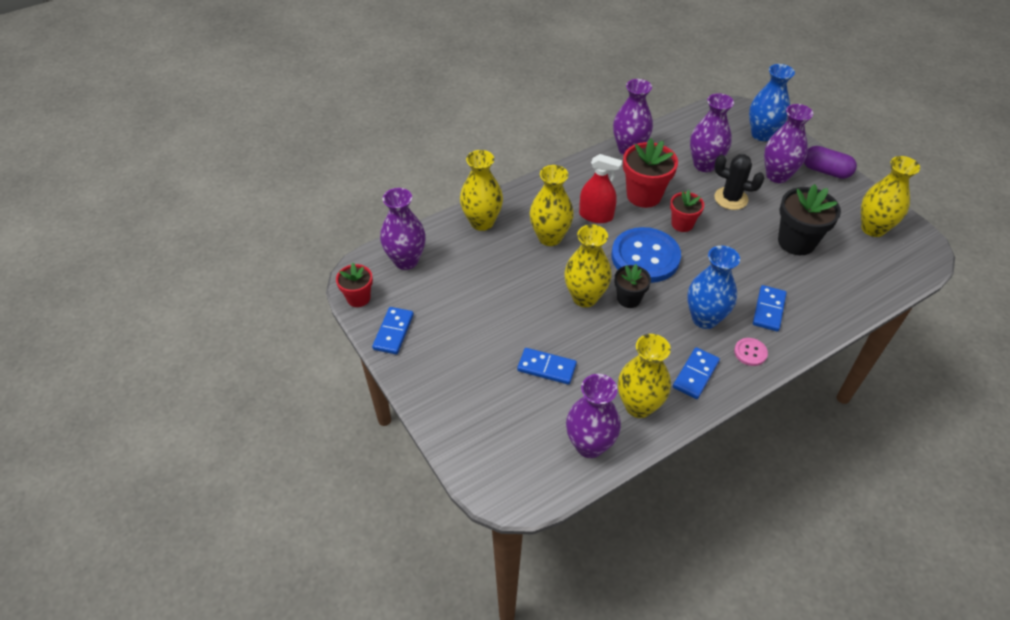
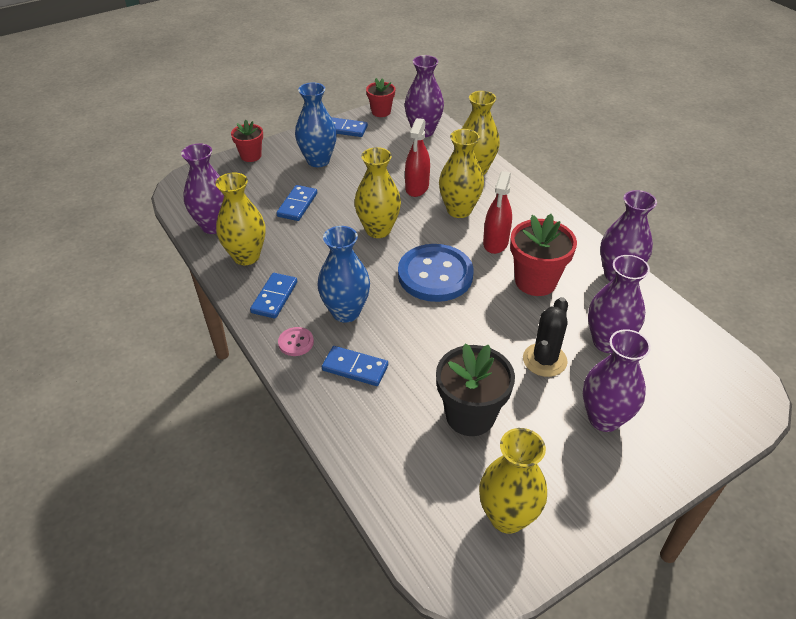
camera: 90 degrees right, 5 degrees down
black flower pot [615,264,651,308] -> none
red flower pot [670,190,704,232] -> red flower pot moved to [231,120,263,162]
blue domino [673,347,720,399] -> blue domino turned 75 degrees clockwise [250,273,297,319]
blue vase [749,64,795,141] -> blue vase moved to [295,82,337,167]
purple capsule [804,146,857,179] -> none
none -> red spray bottle [405,118,430,197]

